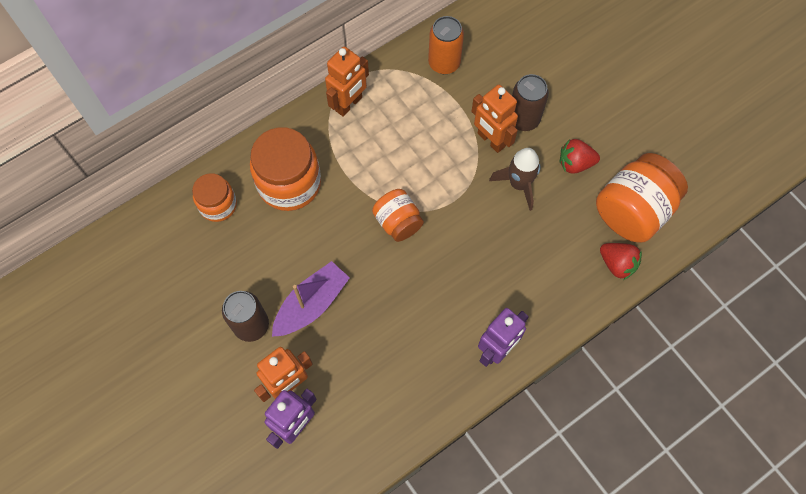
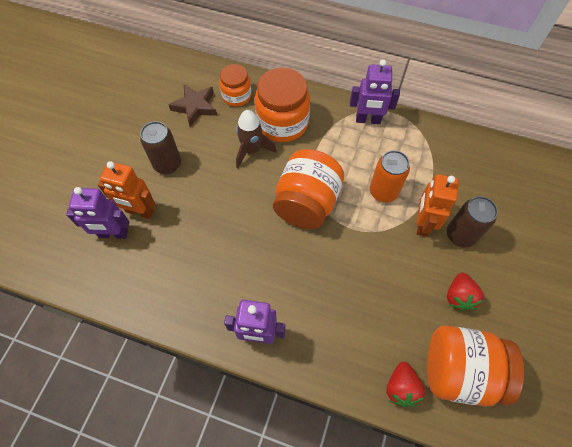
camera: 55 degrees right, 5 degrees down
purple boat [272,261,350,337] -> none
orange robot [325,46,369,117] -> purple robot [350,59,400,124]
orange jar [372,189,424,242] -> orange jar [273,149,344,229], size x1.69
orange can [428,16,464,74] -> orange can moved to [370,150,410,203]
brown rocket [489,148,540,211] -> brown rocket moved to [236,110,277,168]
red strawberry [560,139,600,174] -> red strawberry turned 135 degrees counterclockwise [447,273,484,312]
none -> brown star [169,84,217,127]

